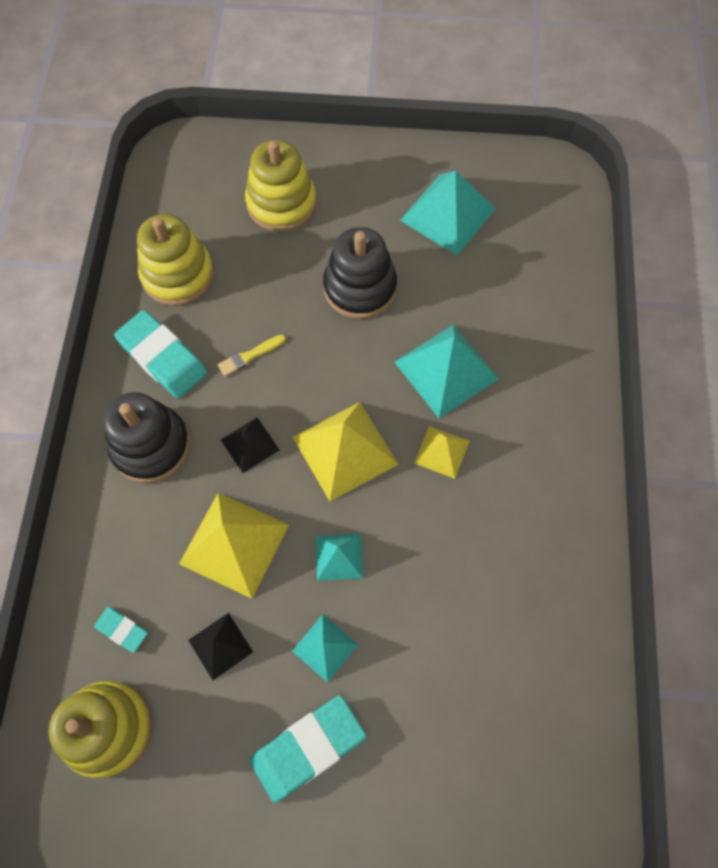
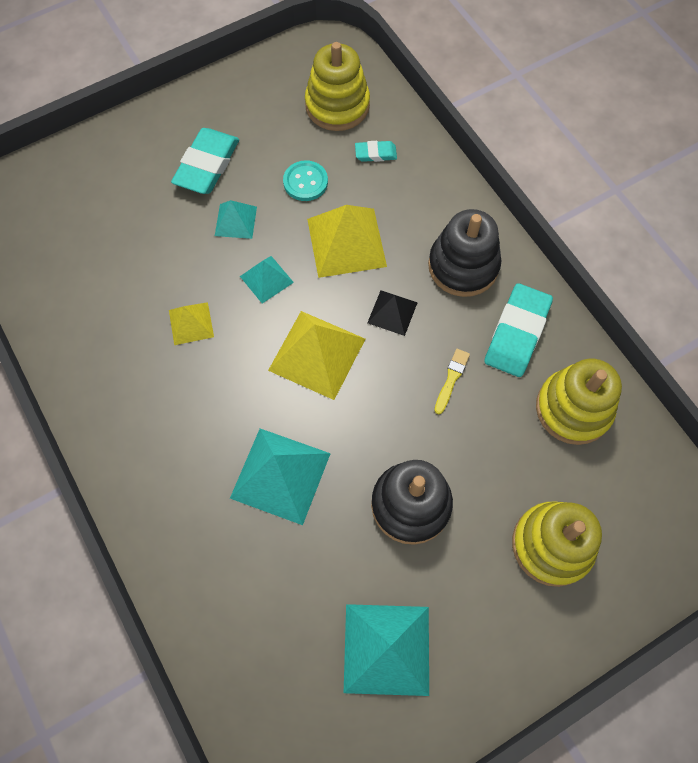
camera: 145 degrees right, 0 degrees up
turquoise eraser [114,310,208,399] -> turquoise eraser turned 75 degrees counterclockwise [484,283,553,377]
black pyramid [188,613,253,680] -> turquoise button [283,160,328,201]
yellow pyramid [414,426,469,479] -> yellow pyramid moved to [169,302,214,345]

